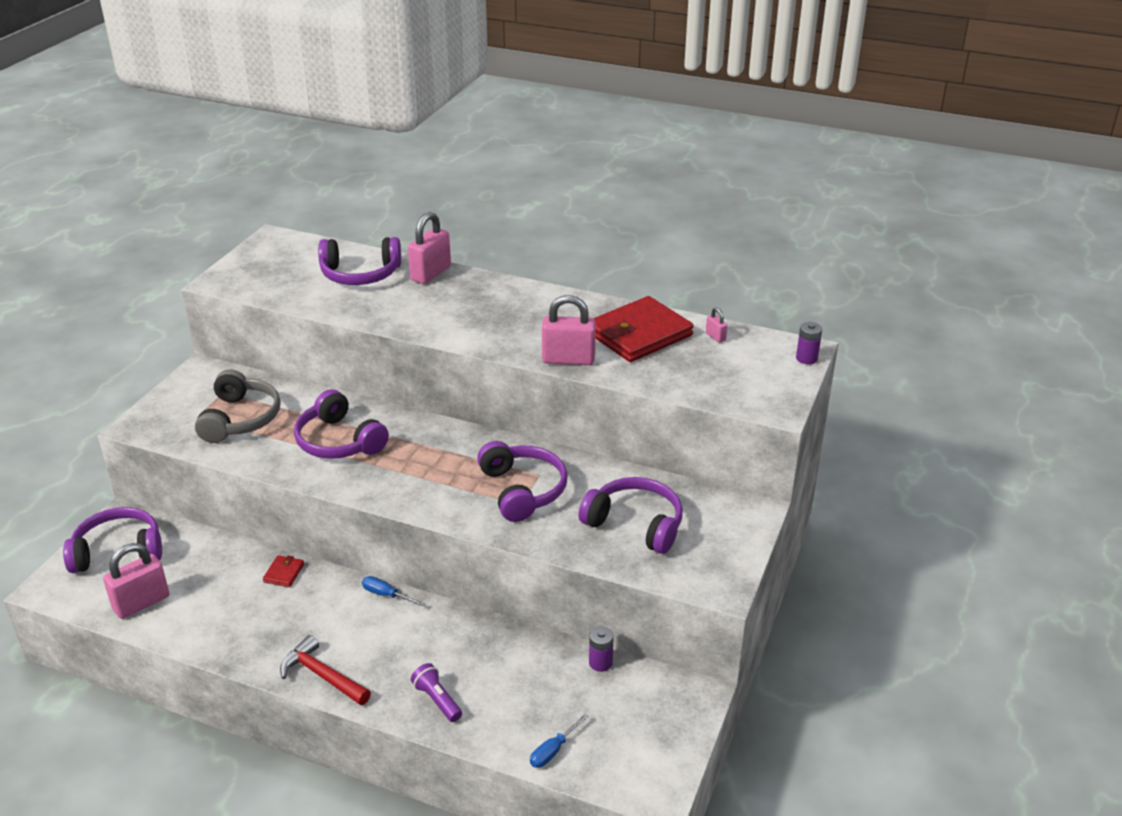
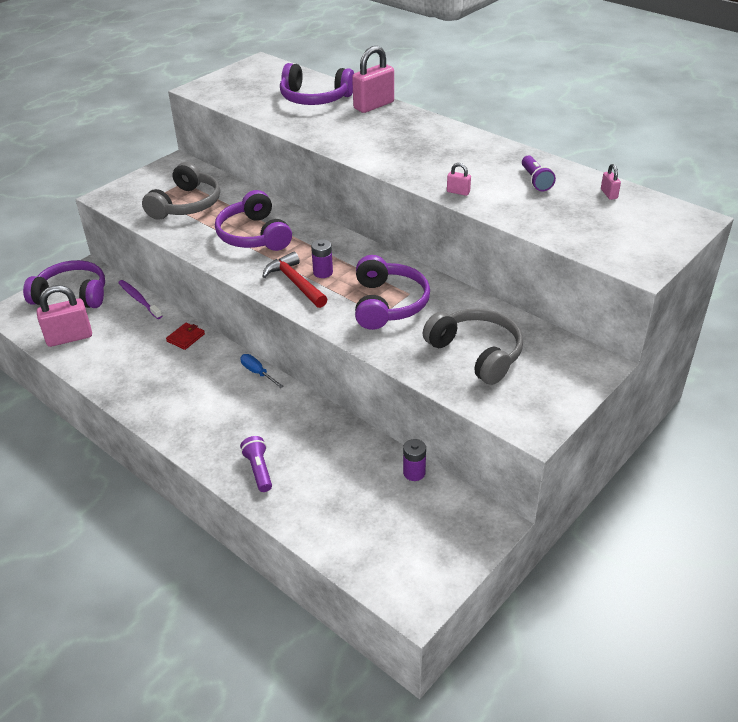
camera: 20 degrees right, 5 degrees up
red hammer [280,635,371,705] -> red hammer moved to [262,252,328,308]
blue screwdriver [530,714,589,768] -> none
pink padlock [542,295,596,365] -> pink padlock [447,163,471,196], size x0.46
purple headphones [578,477,683,554] -> grey headphones [423,309,523,385]
red wallet [594,296,694,362] -> purple flashlight [522,156,556,191]
purple battery [796,322,822,364] -> purple battery moved to [311,239,333,278]
none -> purple toothbrush [118,280,162,319]

